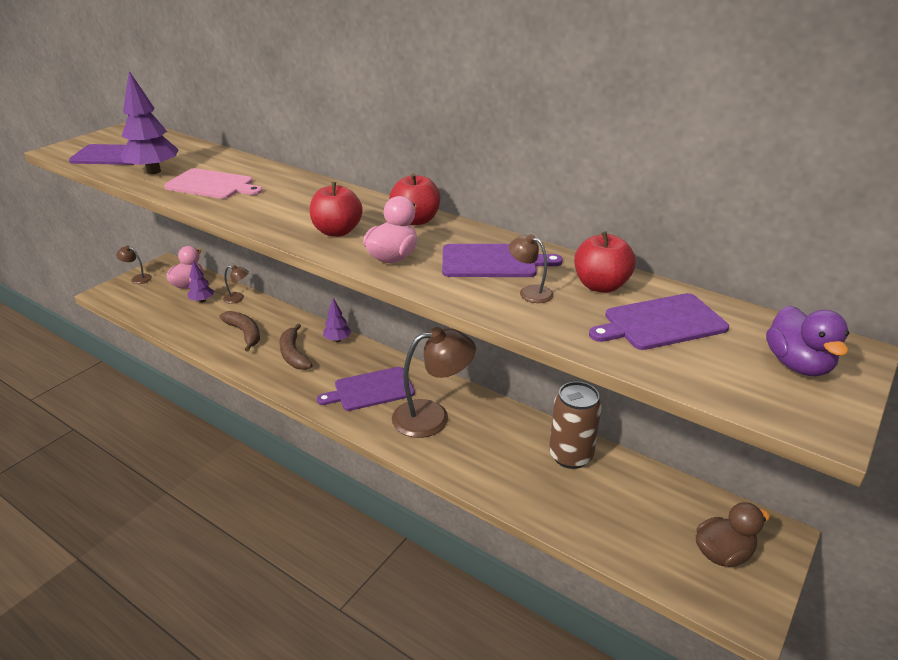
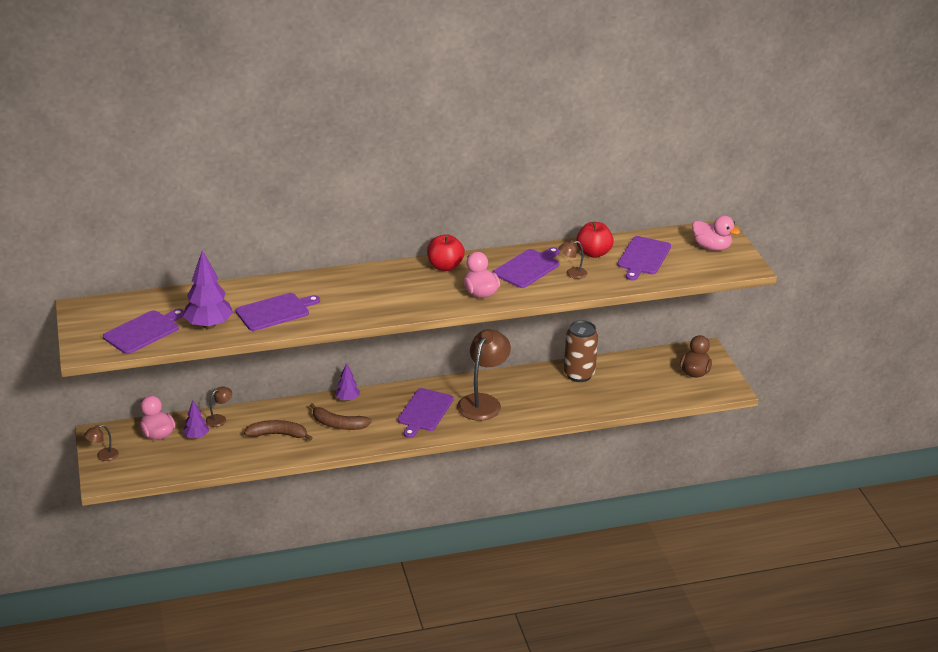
camera: 50 degrees left, 0 degrees up
pink cutting board [164,168,262,199] -> purple cutting board [236,293,320,331]
red apple [310,182,363,237] -> none
purple duck [766,305,849,376] -> pink duck [692,215,740,251]

